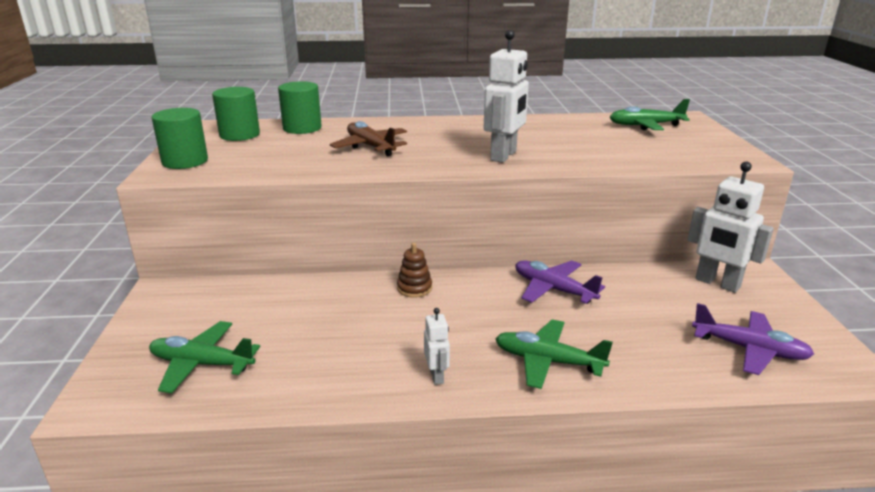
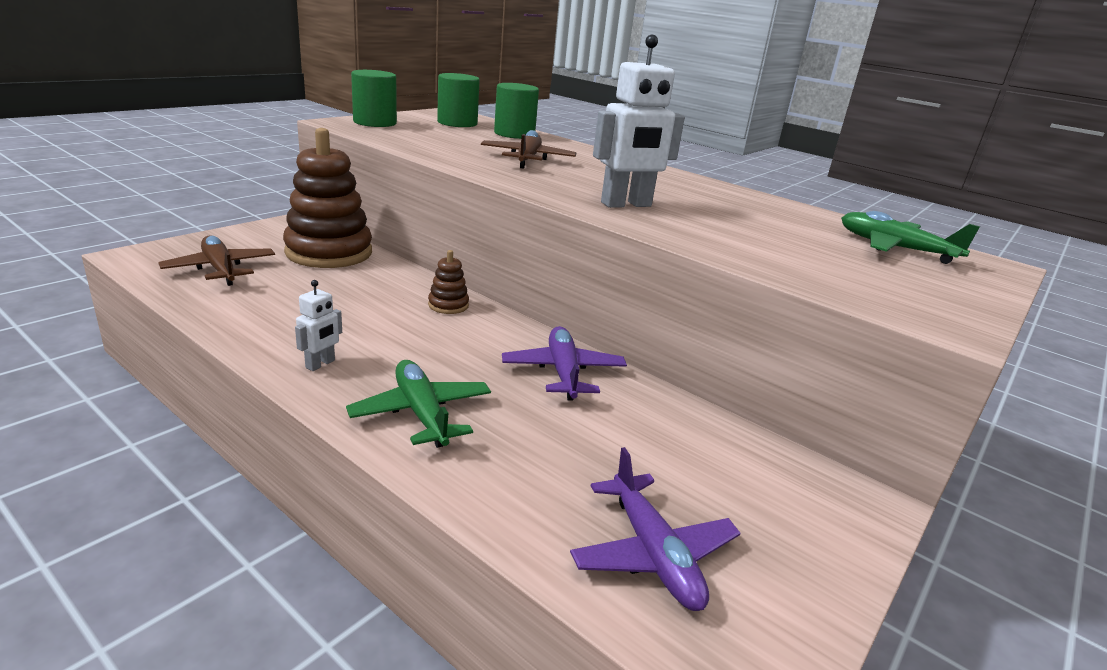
camera: 40 degrees right, 0 degrees up
green plane [149,321,260,393] -> brown plane [158,235,275,286]
white robot [687,162,774,293] -> none
none -> brown stacking toy [283,128,372,268]

